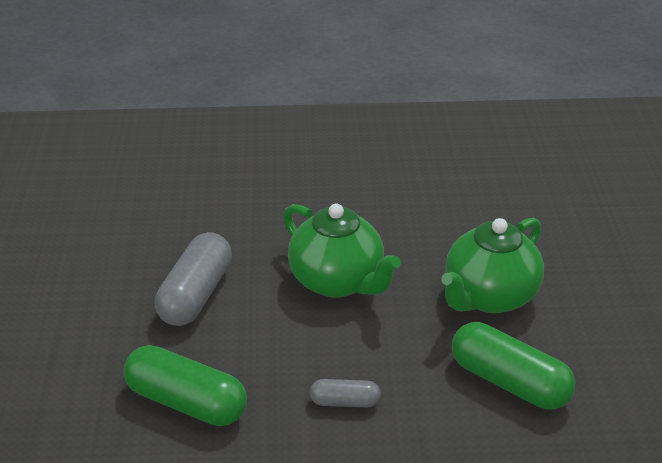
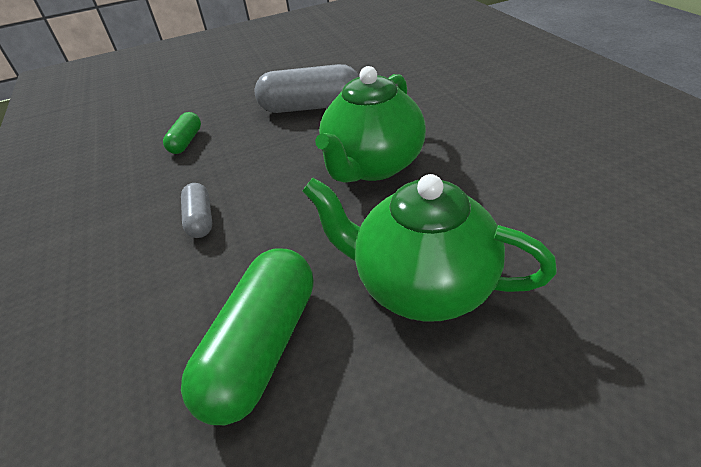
camera: 75 degrees right, 5 degrees up
green capsule [124,345,247,426] -> green capsule [163,112,201,154], size x0.52

